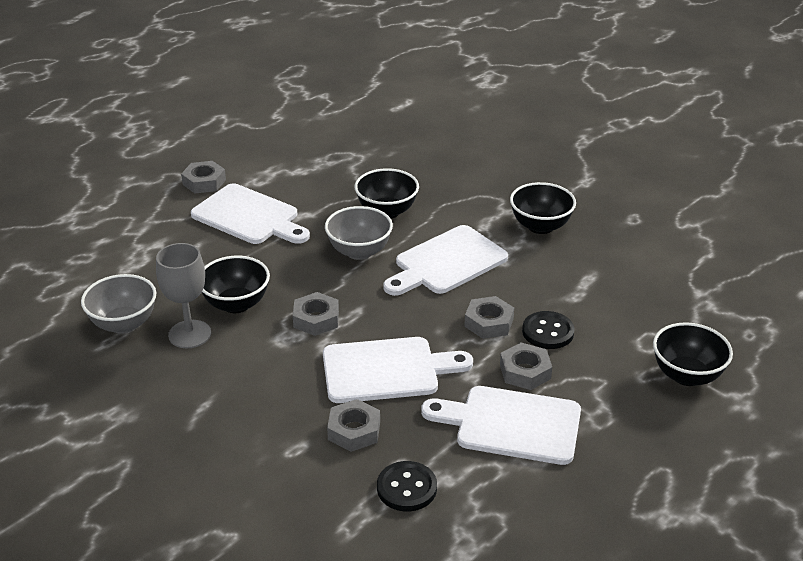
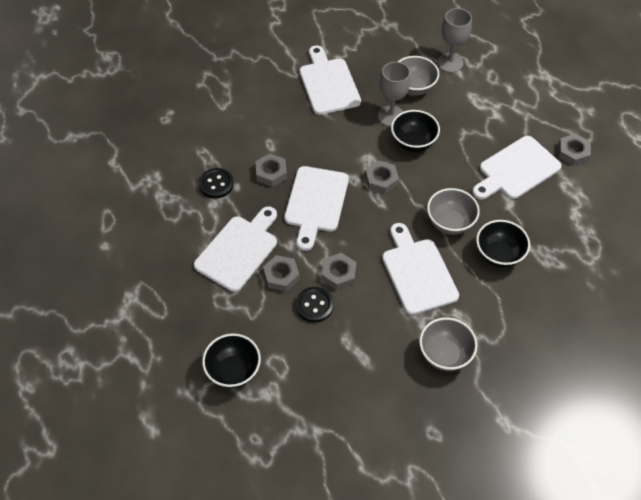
camera: 110 degrees right, 20 degrees up
black bowl [510,182,576,234] -> grey bowl [419,317,477,371]
none -> white cutting board [299,45,361,115]
none -> grey goblet [437,8,472,73]

